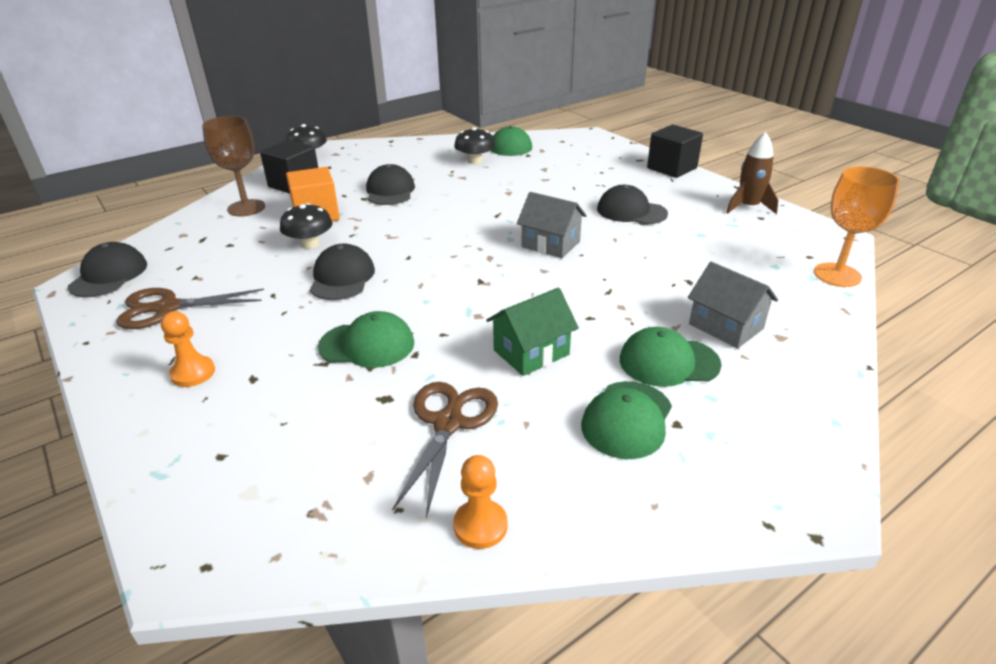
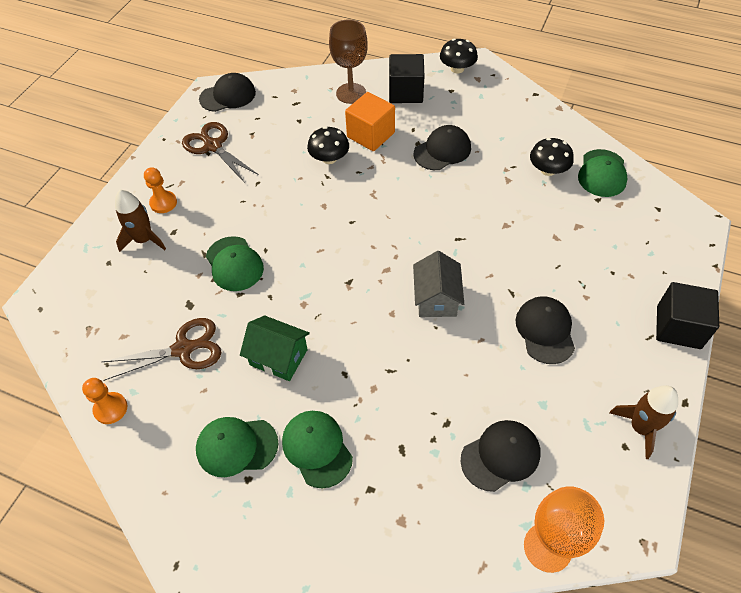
camera: 60 degrees right, 20 degrees up
black cap [310,243,375,300] -> black cap moved to [461,420,540,492]
grey house [688,262,778,348] -> none
none -> brown rocket [115,190,166,252]

